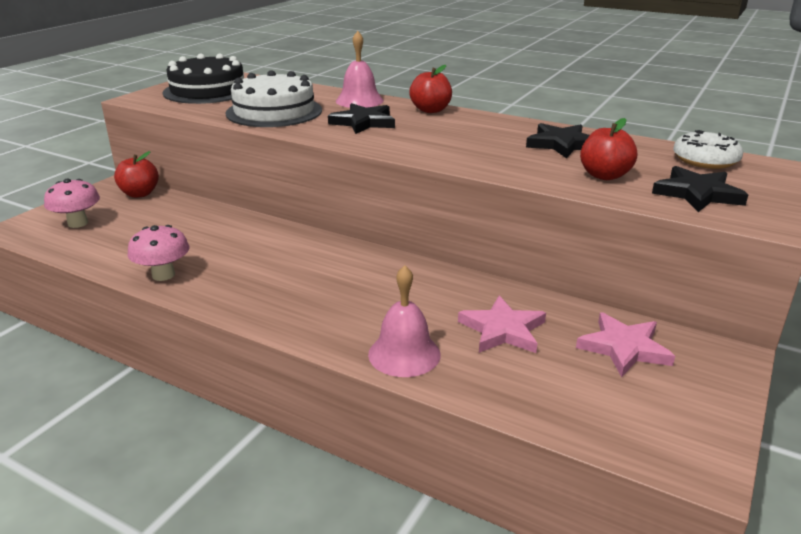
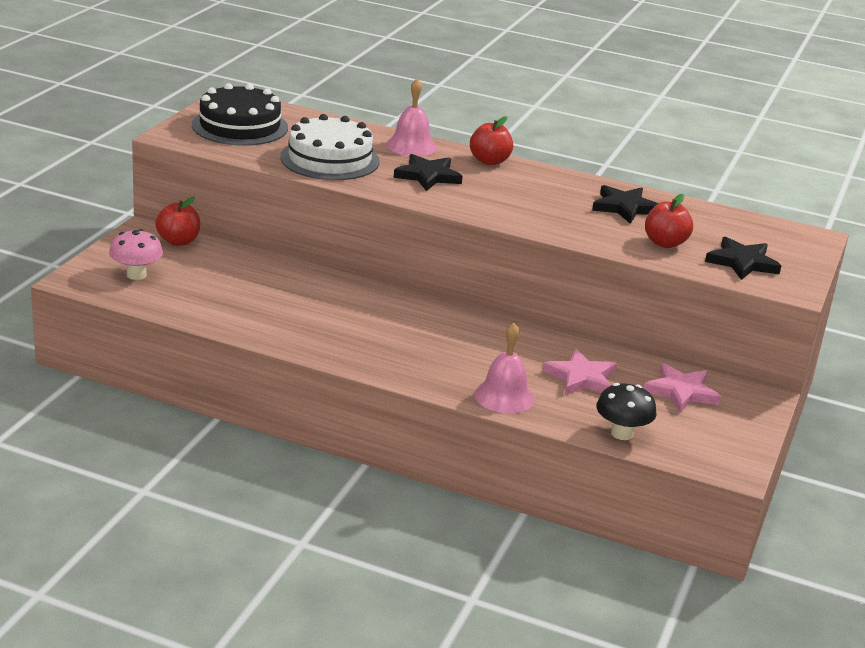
camera: 10 degrees left, 0 degrees up
pink mushroom [128,225,189,281] -> none
white donut [673,130,743,169] -> none
none -> black mushroom [596,383,657,440]

